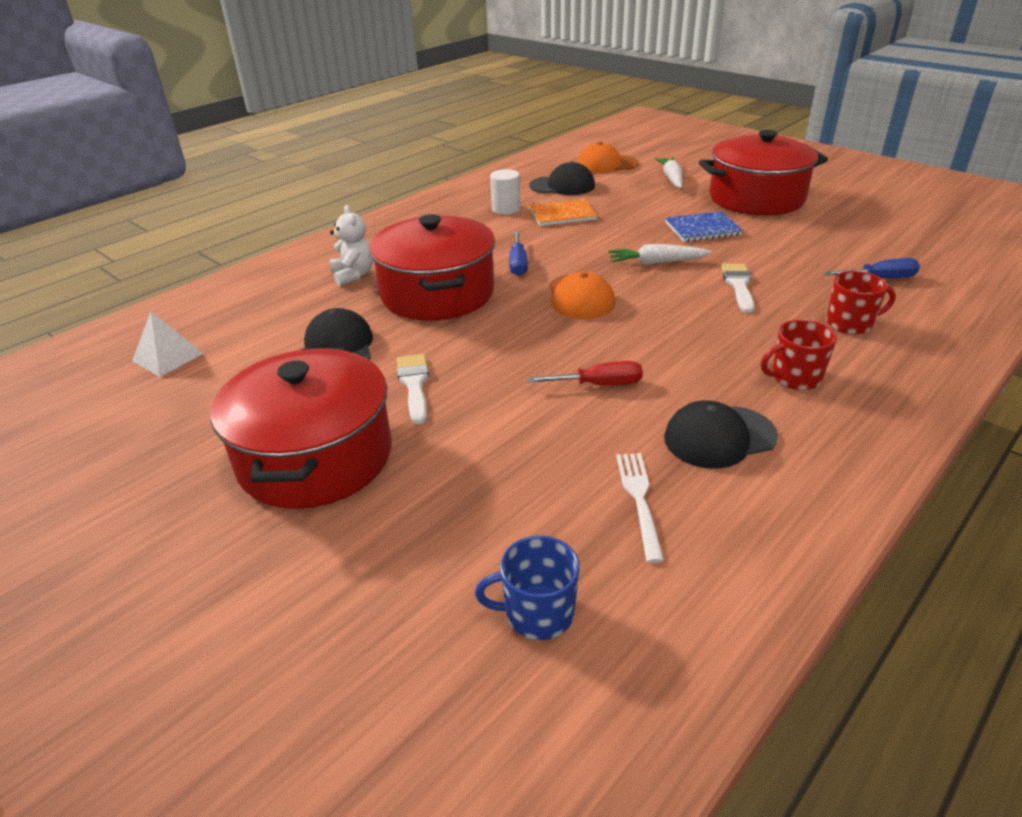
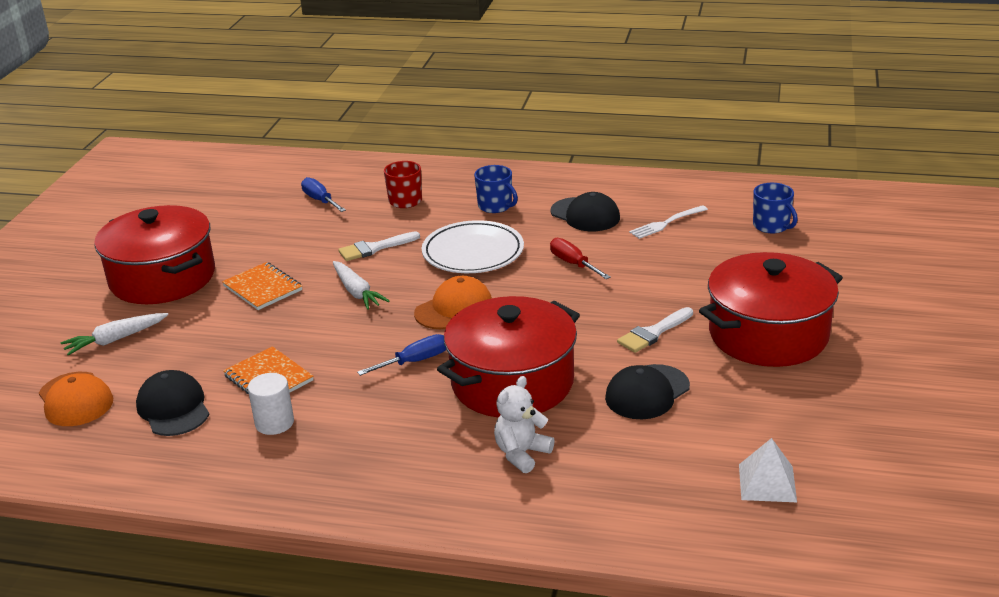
camera: 120 degrees left, 5 degrees down
blue notebook [665,211,743,242] -> orange notebook [222,262,302,310]
red mug [761,320,837,390] -> blue mug [474,165,518,213]
none -> white plate [422,220,524,273]

